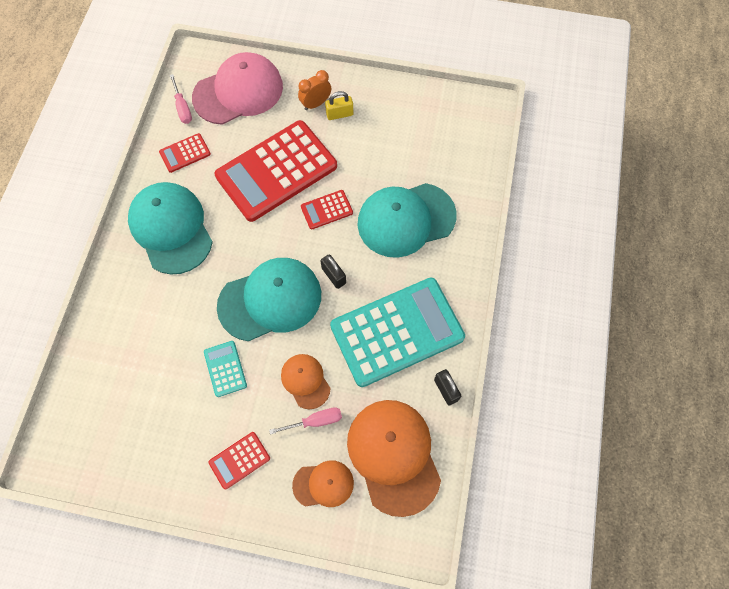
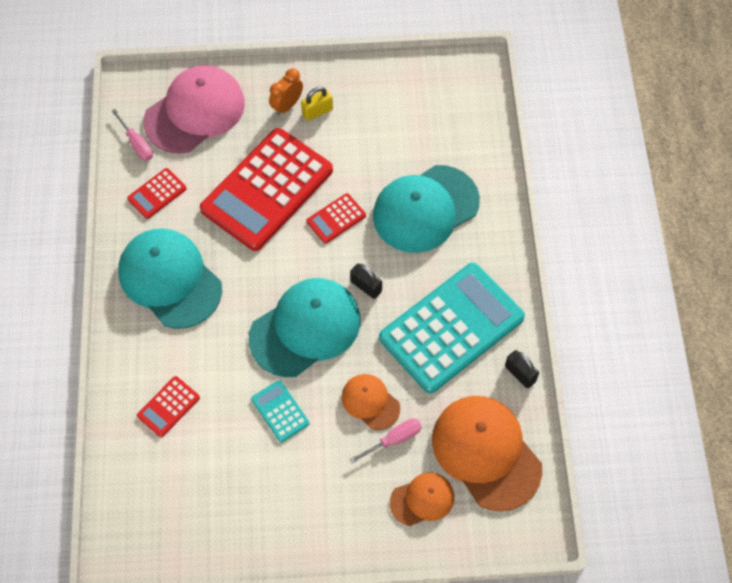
camera: 15 degrees left, 5 degrees down
red calculator [208,432,270,489] -> red calculator moved to [137,376,200,437]

